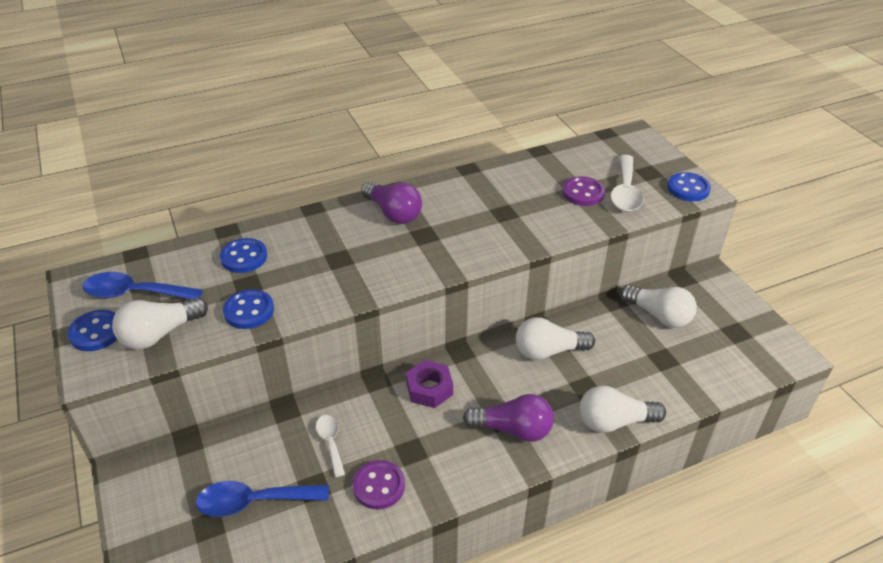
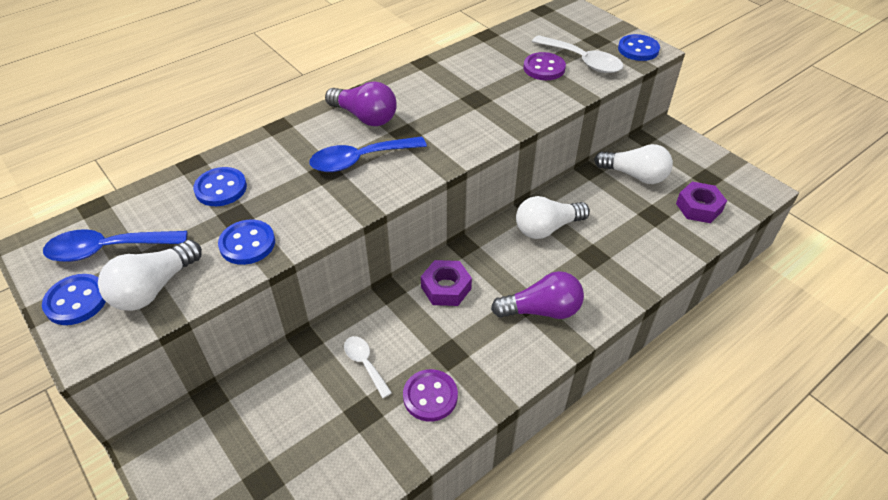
camera: 15 degrees left, 5 degrees up
blue spoon [195,481,329,517] -> blue spoon moved to [310,136,427,172]
white light bulb [580,386,666,433] -> none
white spoon [611,155,643,212] -> white spoon turned 45 degrees counterclockwise [532,35,623,73]
none -> purple nut [676,182,727,223]

